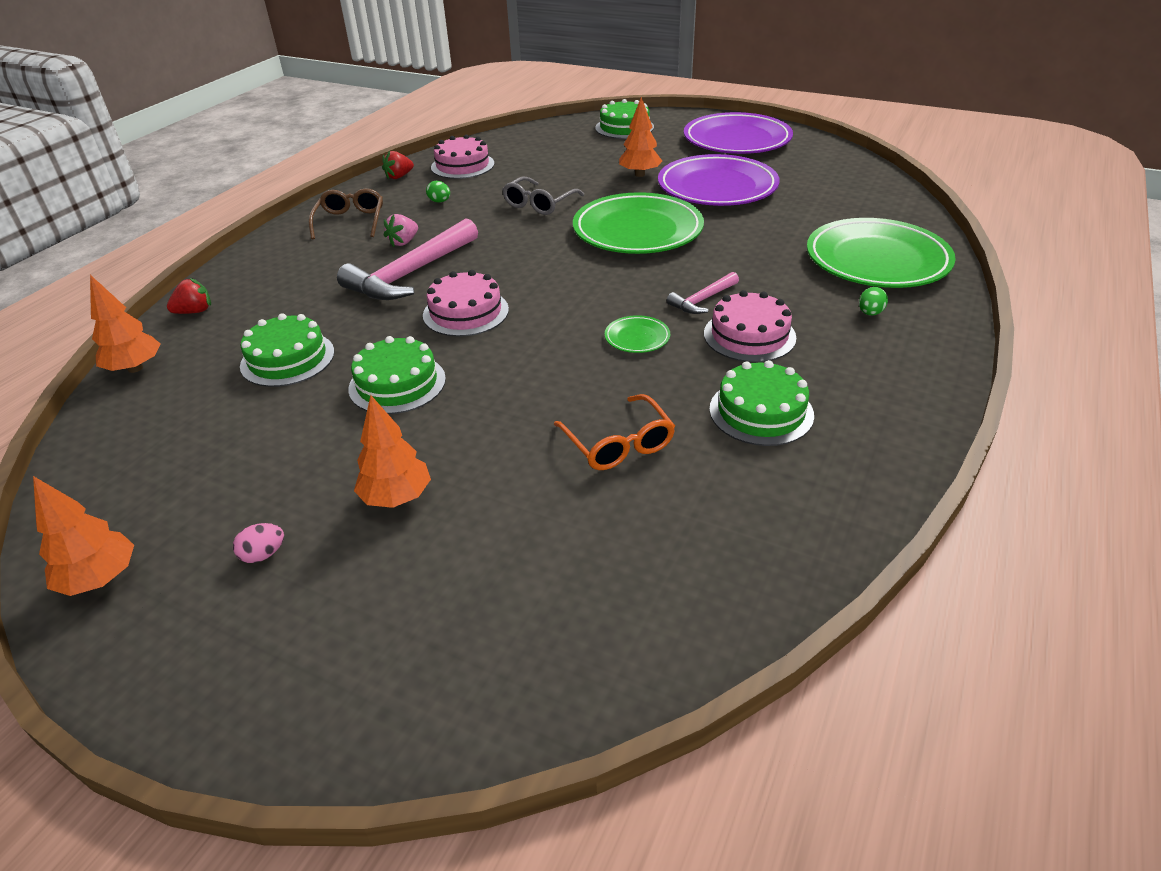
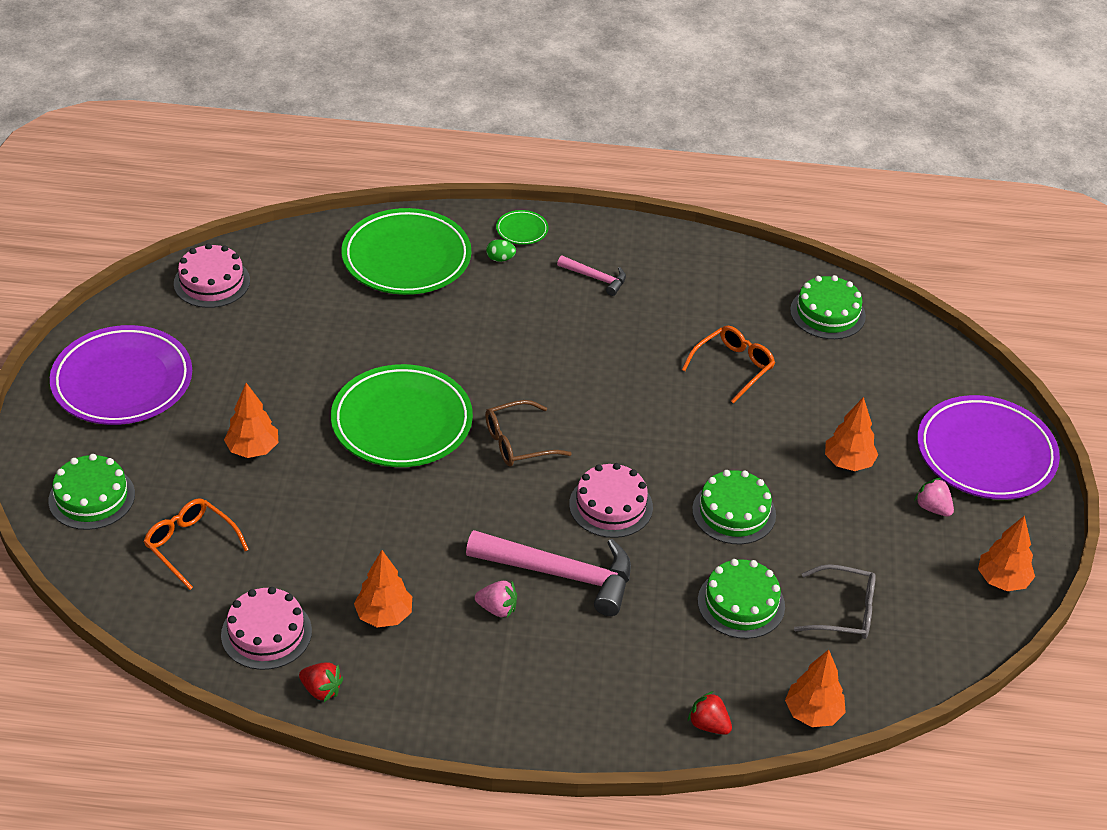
camera: 115 degrees left, 5 degrees up
pink egg [233,523,284,563] -> pink strawberry [914,478,954,517]
brown glasses [309,188,383,239] -> brown glasses moved to [485,400,572,466]
green egg [426,181,450,203] -> orange tree [354,550,412,627]
grey glasses [502,176,584,215] -> grey glasses moved to [794,564,876,639]
green plate [605,315,670,353] -> green plate moved to [496,210,548,245]
purple plate [658,154,779,206] -> purple plate moved to [917,395,1060,500]
pink hammer [667,272,739,314] -> pink hammer moved to [557,256,626,296]
pink cake [704,290,796,362] -> pink cake moved to [174,243,250,308]
green cake [709,360,814,446] -> green cake moved to [790,275,866,339]
none -> orange glasses [143,498,249,590]

